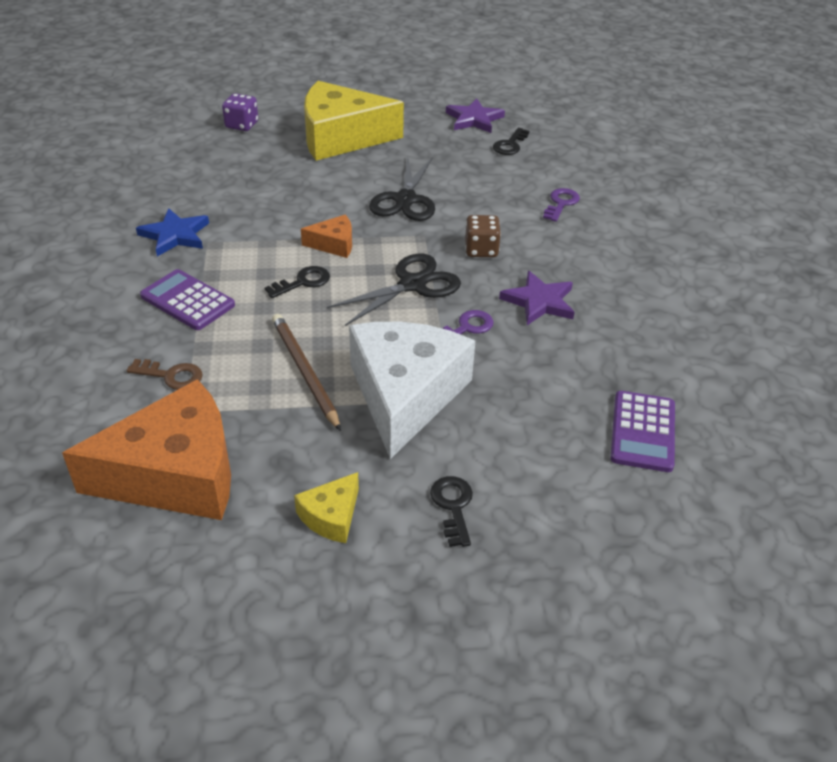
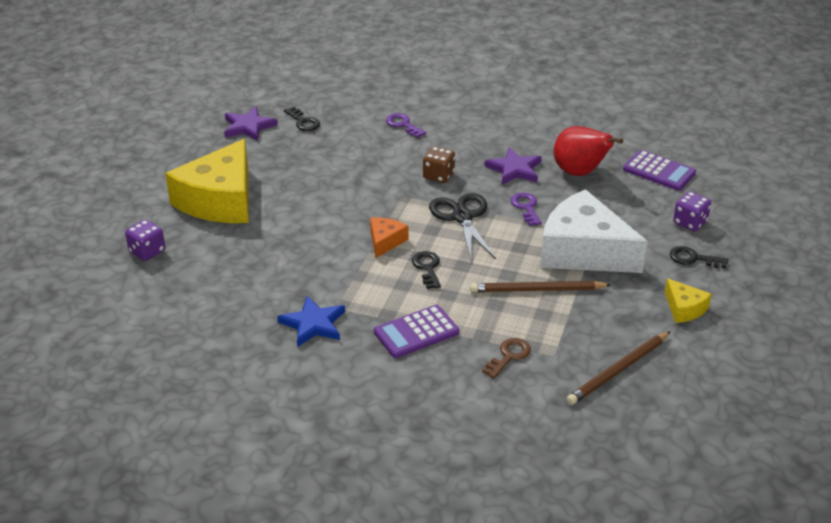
camera: 65 degrees left, 5 degrees down
orange cheese [62,379,231,520] -> brown pencil [566,331,671,405]
black scissors [369,156,435,221] -> none
none -> red pear [554,126,623,176]
none -> purple dice [673,191,711,231]

